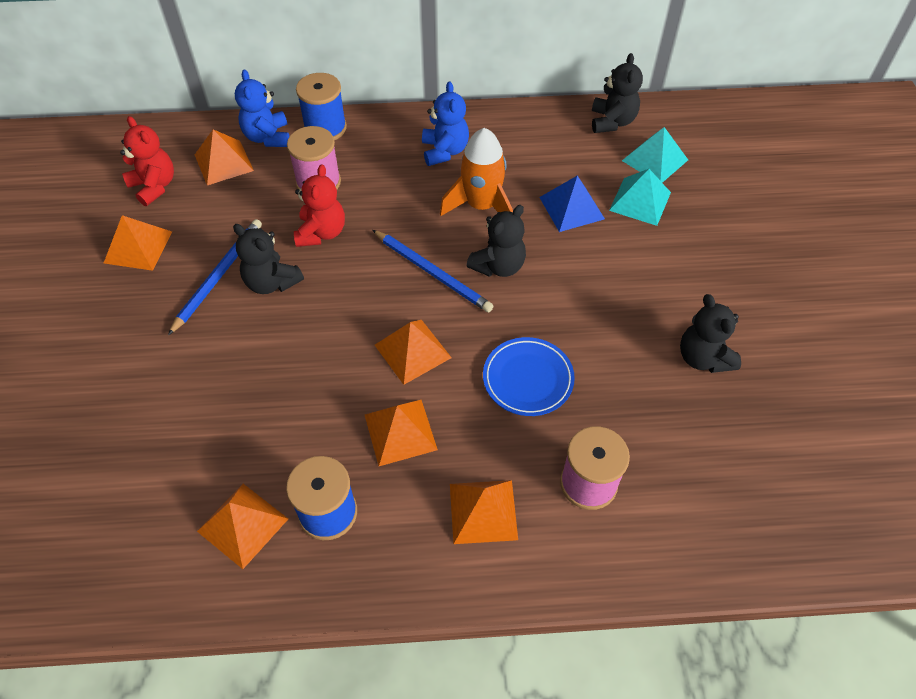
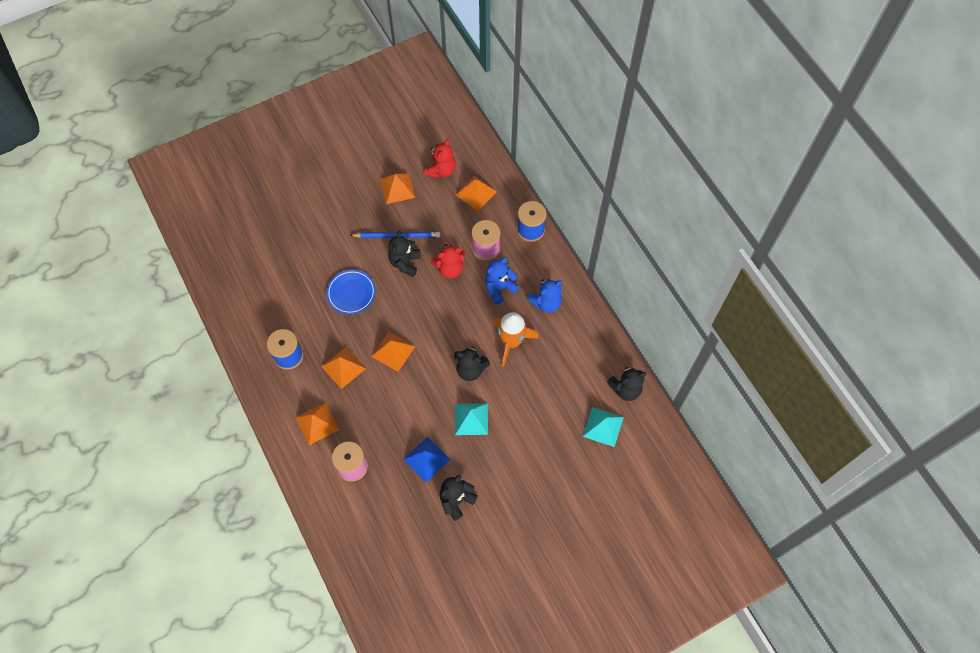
camera: 65 degrees right, 10 degrees up
orange pyramid [197,484,288,569] -> none
blue teddy bear [235,69,289,147] -> blue teddy bear moved to [485,257,519,304]
blue pencil [373,230,493,312] -> none
blue plate [483,337,575,416] -> blue plate moved to [326,270,376,314]
blue pyramid [539,175,605,232] -> blue pyramid moved to [403,437,450,482]
turquoise pyramid [609,169,671,226] -> turquoise pyramid moved to [455,403,488,435]

